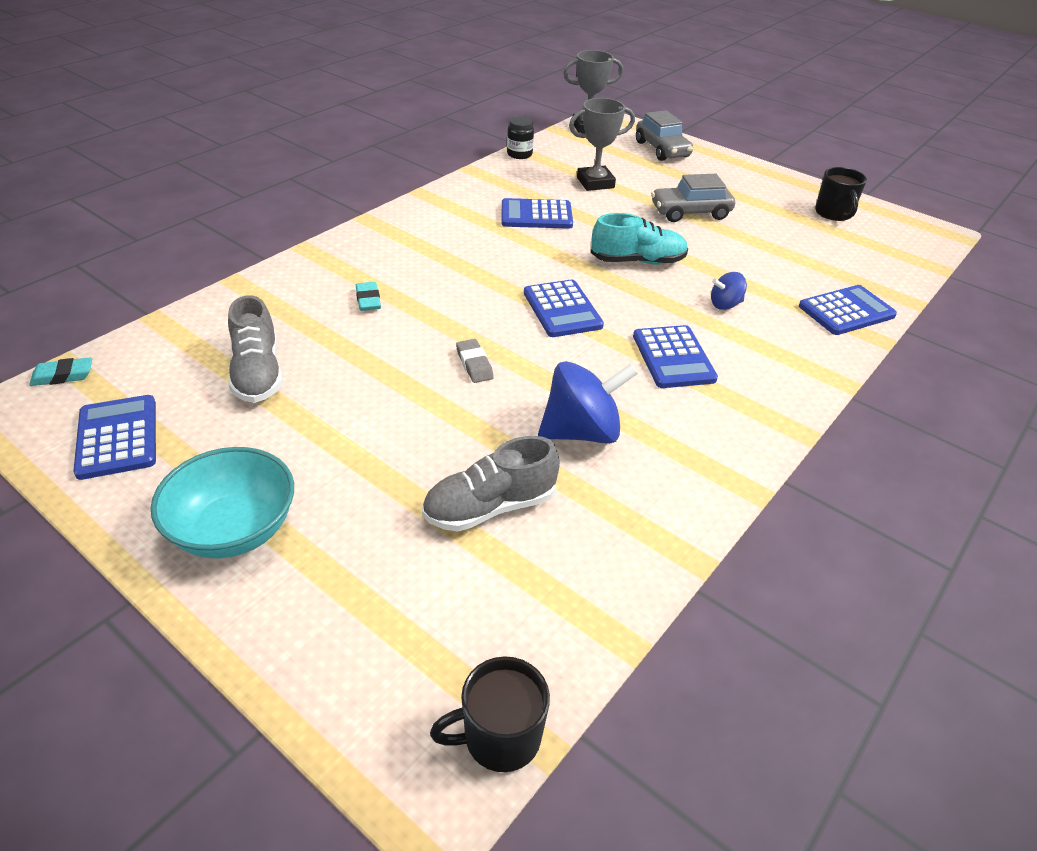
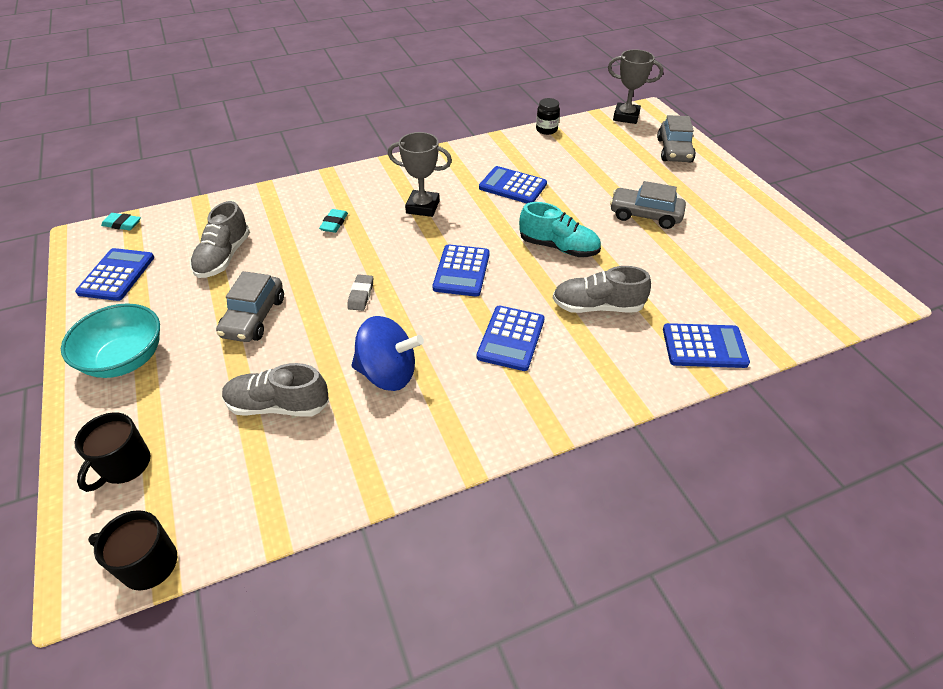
camera: 30 degrees right, 5 degrees up
grey trophy [569,98,635,191] -> grey trophy moved to [388,132,452,217]
blue spinning top [711,272,747,310] -> grey shoe [553,266,651,313]
black mug [815,167,867,221] -> black mug moved to [75,412,151,492]
none -> grey car [216,271,284,342]

